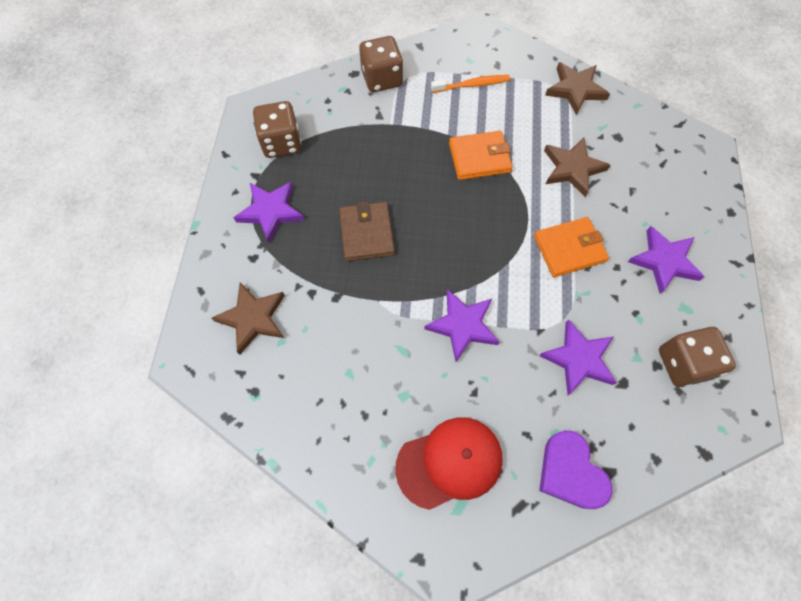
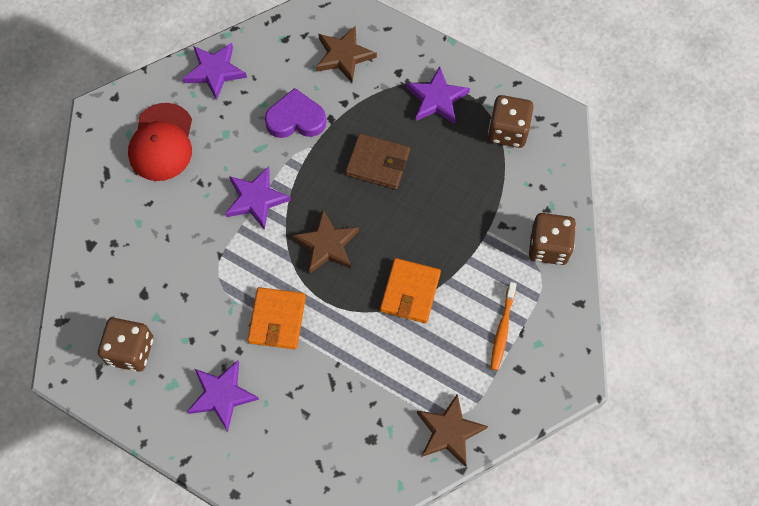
camera: 115 degrees right, 0 degrees up
purple star [539,319,617,395] -> purple star moved to [183,43,247,100]
purple heart [539,430,612,509] -> purple heart moved to [265,88,327,138]
brown star [544,137,610,197] -> brown star moved to [292,210,359,274]

